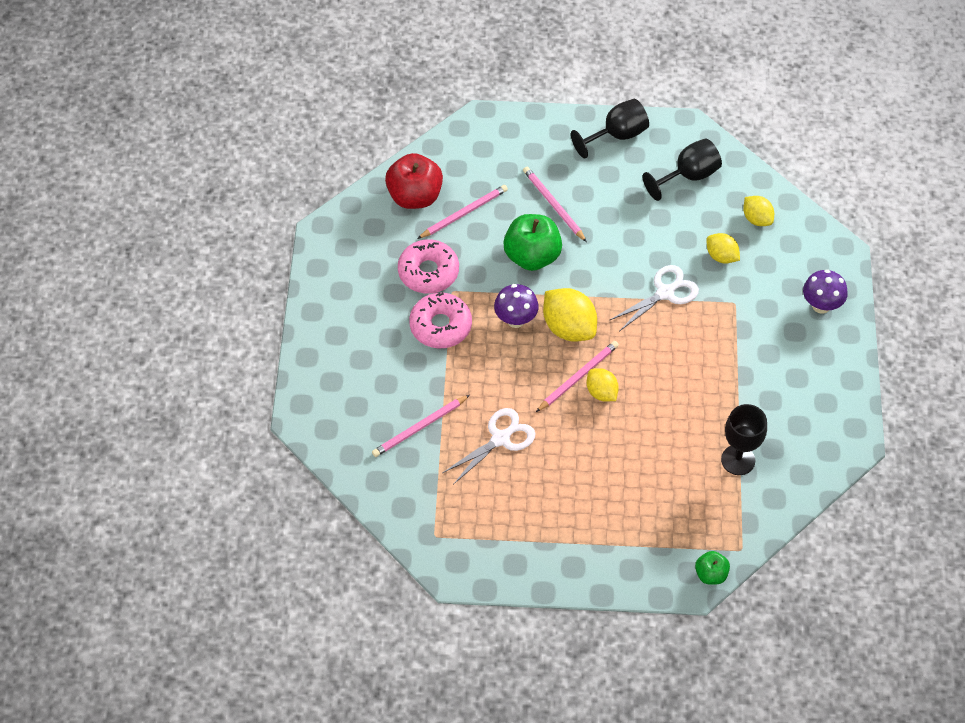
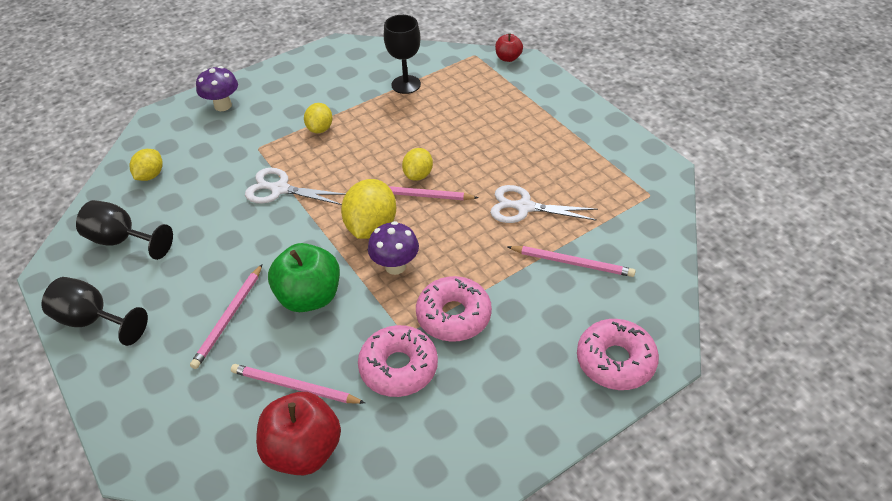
camera: 125 degrees left, 10 degrees down
green apple [695,551,730,585] -> red apple [495,33,523,62]
yellow lemon [706,233,740,264] -> yellow lemon moved to [304,103,333,133]
none -> pink donut [577,319,659,390]

